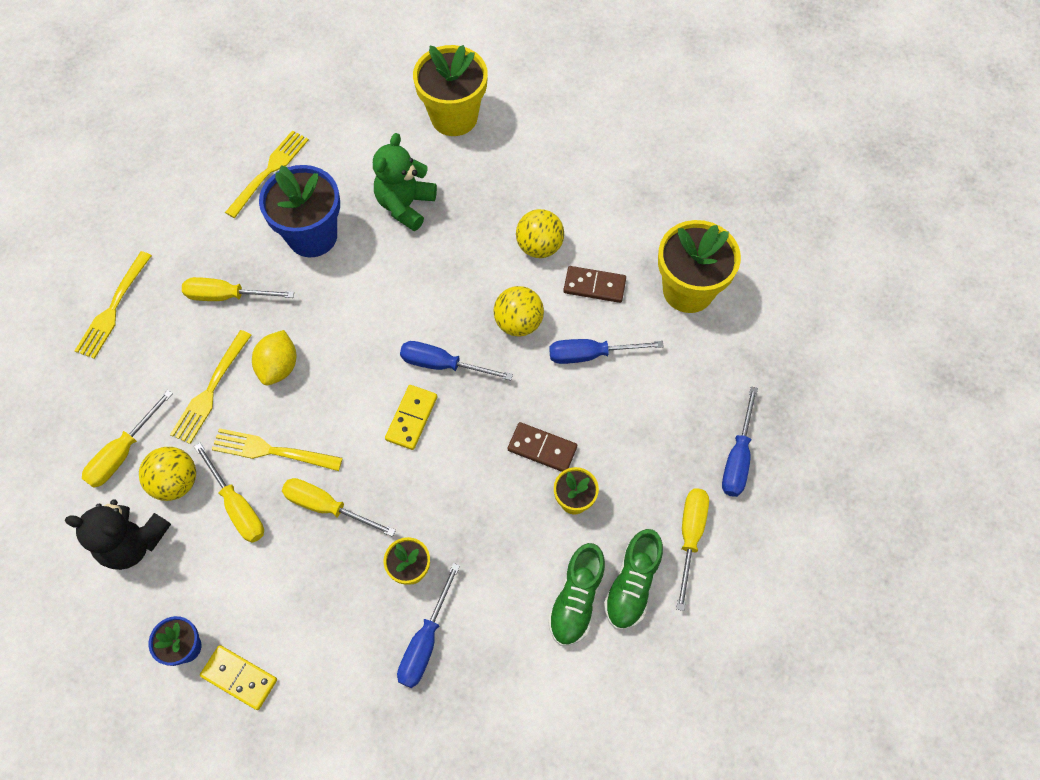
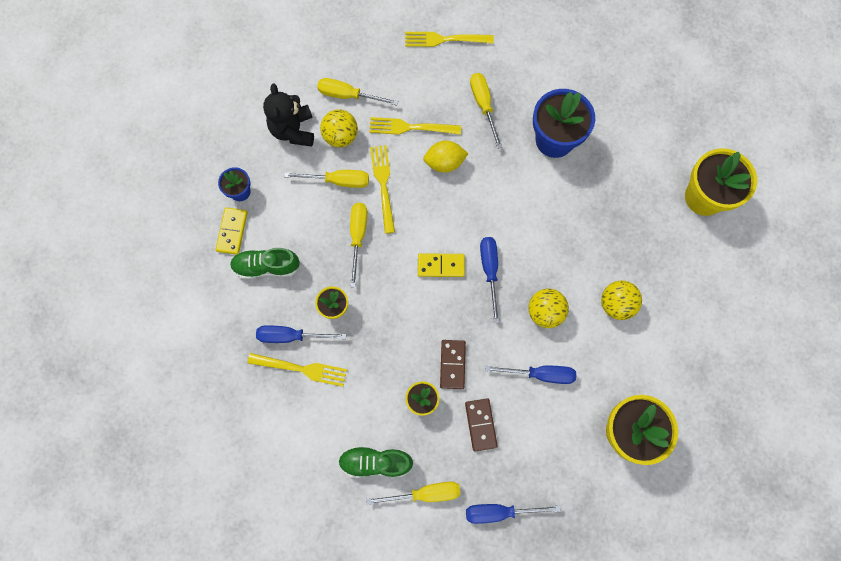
camera: 70 degrees right, 10 degrees up
yellow screwdriver [194,443,264,543] -> yellow screwdriver turned 120 degrees counterclockwise [284,170,369,188]
yellow fork [225,130,309,218] -> yellow fork moved to [247,353,347,387]
green teddy bear [373,133,437,231] -> none
green shoe [548,543,606,646] -> green shoe moved to [230,248,300,279]
blue screwdriver [549,339,664,364] -> blue screwdriver turned 120 degrees clockwise [485,366,576,384]
brown domino [563,266,626,303] -> brown domino moved to [465,398,498,451]

